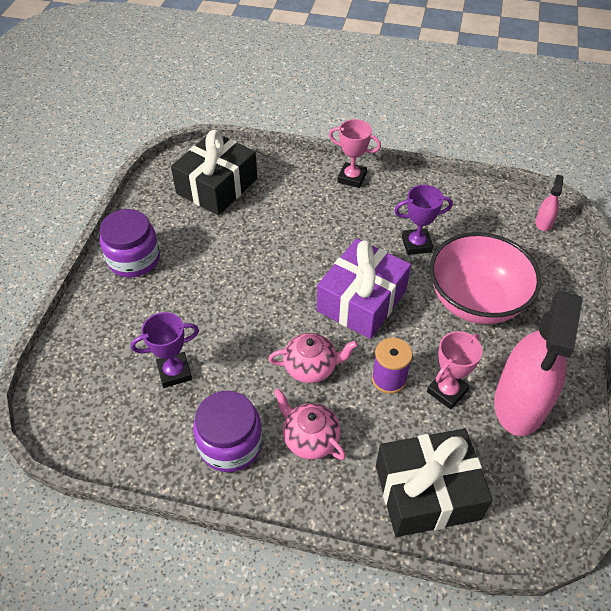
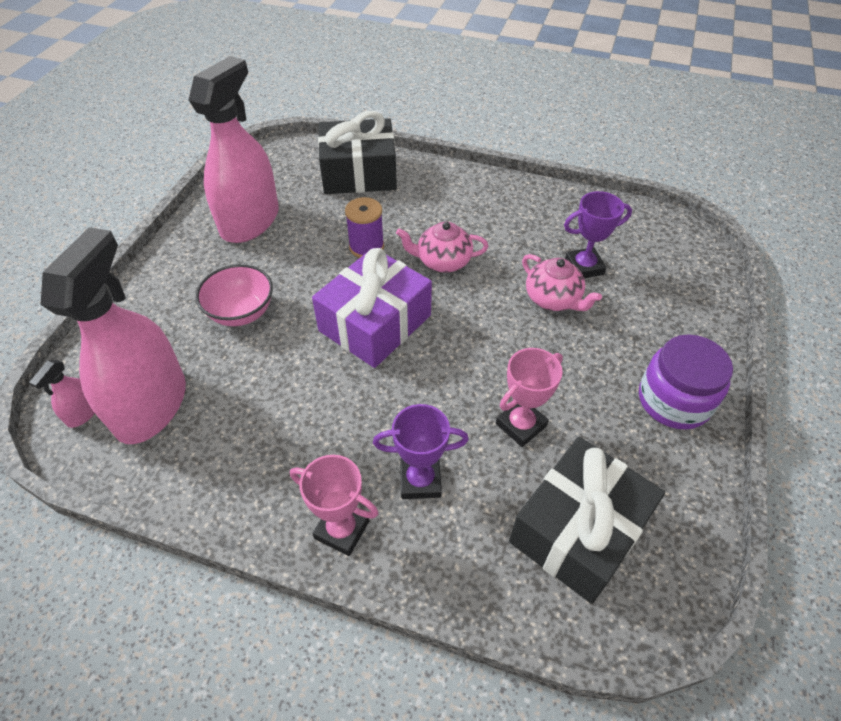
camera: 175 degrees left, 0 degrees up
purple jar [193,391,262,472] -> none
pink teapot [274,388,346,460] -> pink teapot moved to [522,254,602,311]
purple trophy [394,185,453,255] -> purple trophy moved to [373,404,469,499]
pink trophy [427,331,482,409] -> pink trophy moved to [496,348,563,447]
pink bowl [430,232,541,324] -> pink bowl [196,264,273,326], size x0.59
none -> pink spray bottle [41,227,186,444]

